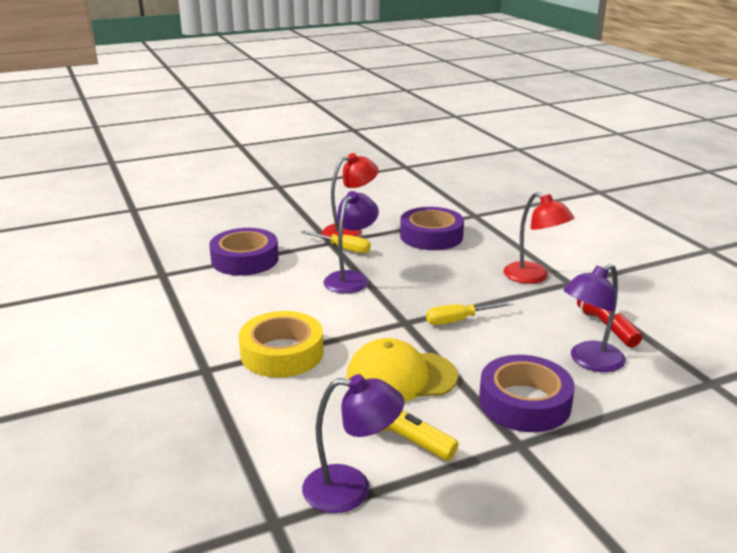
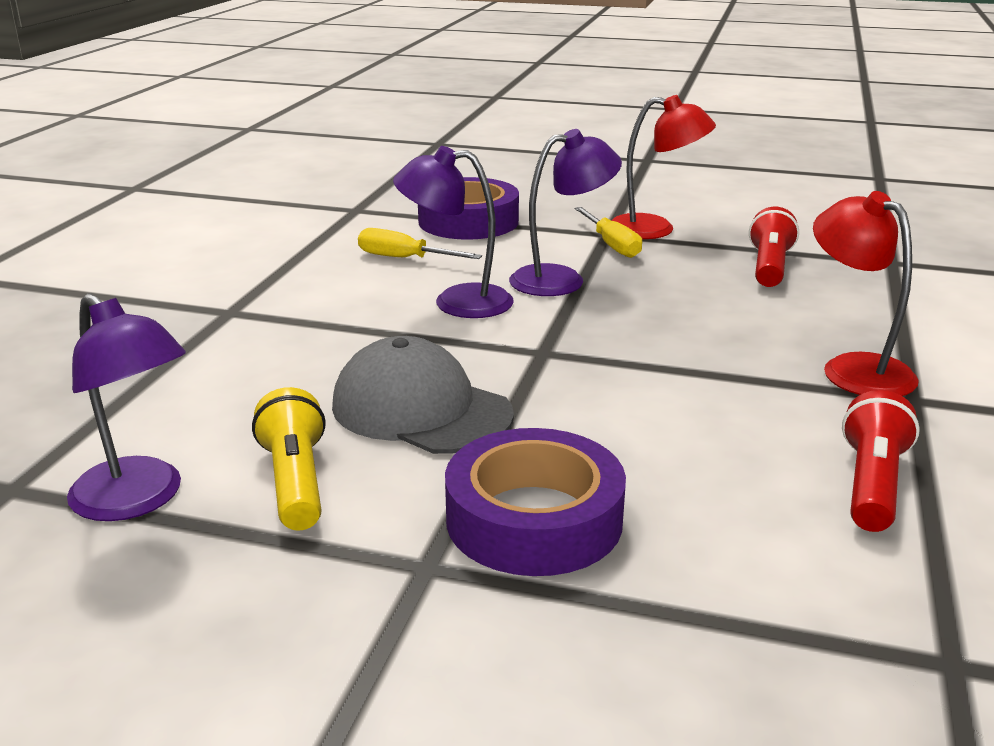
camera: 40 degrees right, 0 degrees up
yellow tape [239,311,323,378] -> none
yellow cap [346,338,458,402] -> grey cap [332,336,514,454]
purple tape [400,207,464,250] -> red flashlight [749,207,799,287]
yellow screwdriver [426,301,513,325] -> yellow screwdriver moved to [358,228,482,259]
red lamp [503,192,574,284] -> red lamp turned 150 degrees clockwise [813,191,919,396]
purple lamp [563,264,626,372] -> purple lamp moved to [393,146,514,318]

